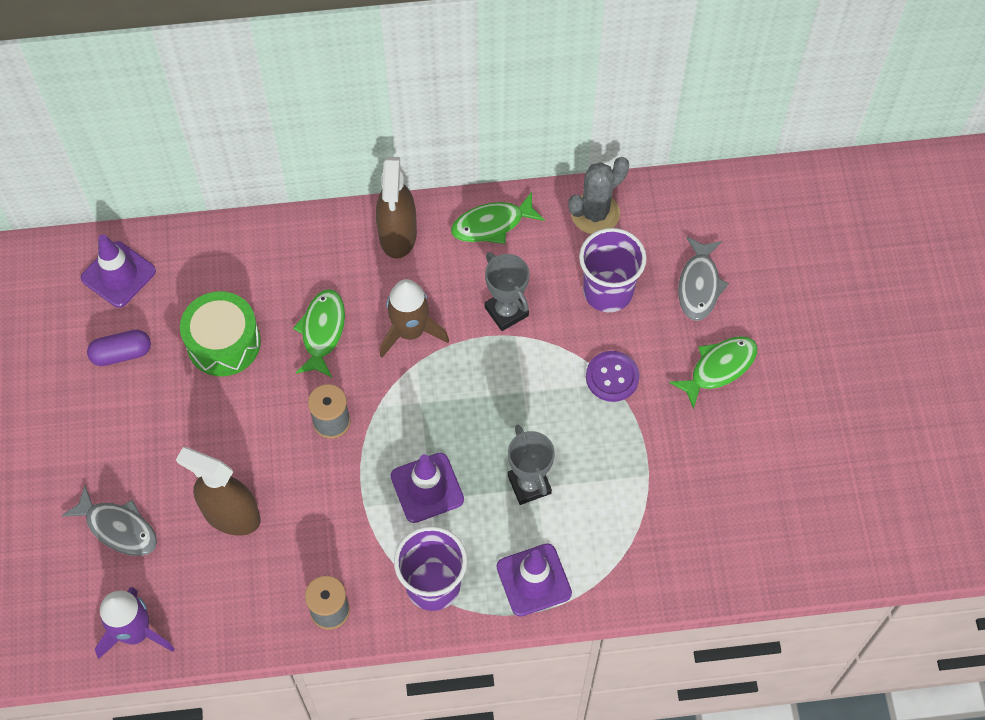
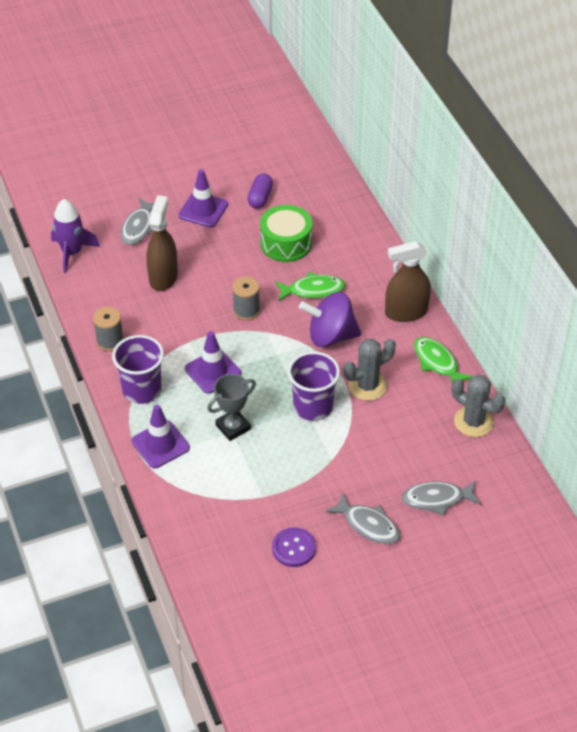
camera: 75 degrees right, 15 degrees down
purple traffic cone [81,234,156,308] -> purple traffic cone moved to [178,170,228,228]
purple capsule [87,330,151,366] -> purple capsule turned 45 degrees clockwise [247,173,273,209]
brown rocket [380,279,449,357] -> purple spinning top [299,292,361,347]
grey trophy [484,252,529,331] -> grey cactus [343,339,396,401]
purple cup [579,228,647,312] -> purple cup moved to [288,351,340,421]
purple button [586,351,640,402] -> purple button moved to [272,527,316,567]
green fish [669,336,757,409] -> grey fish [325,493,400,544]

